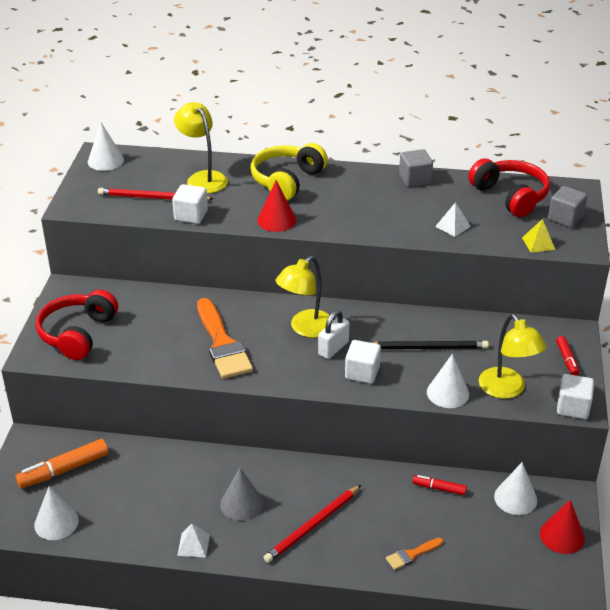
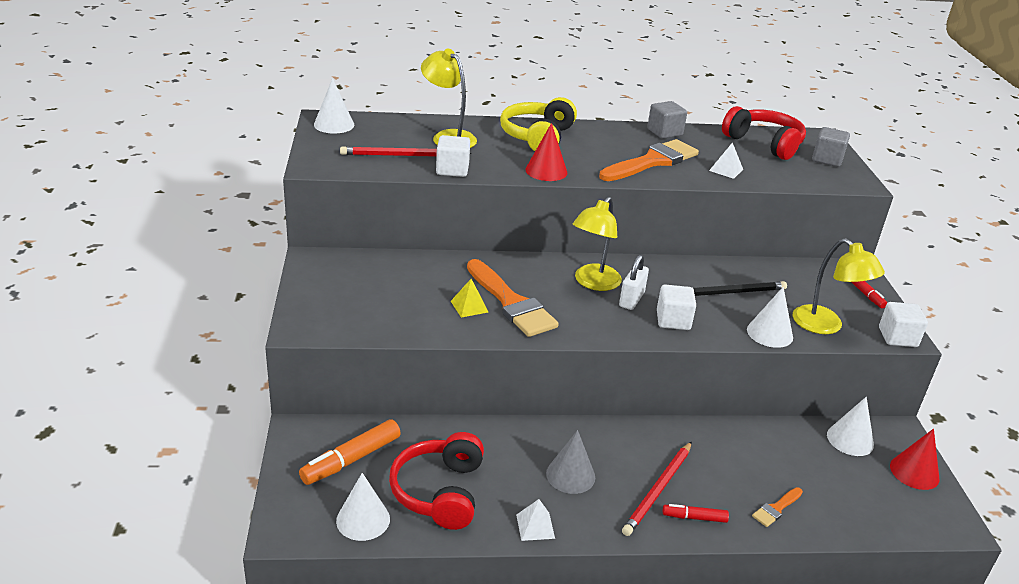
camera: 15 degrees left, 5 degrees down
red headphones [36,290,118,360] -> red headphones moved to [389,432,484,530]
red marker [413,475,467,495] -> red marker moved to [663,504,729,523]
yellow pyramid [522,219,555,253] -> yellow pyramid moved to [451,279,488,318]
none -> orange brush [599,139,699,181]

